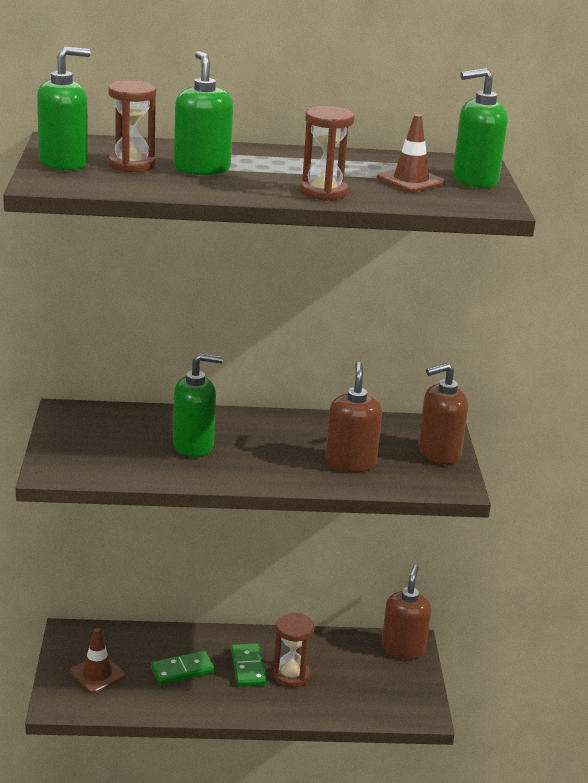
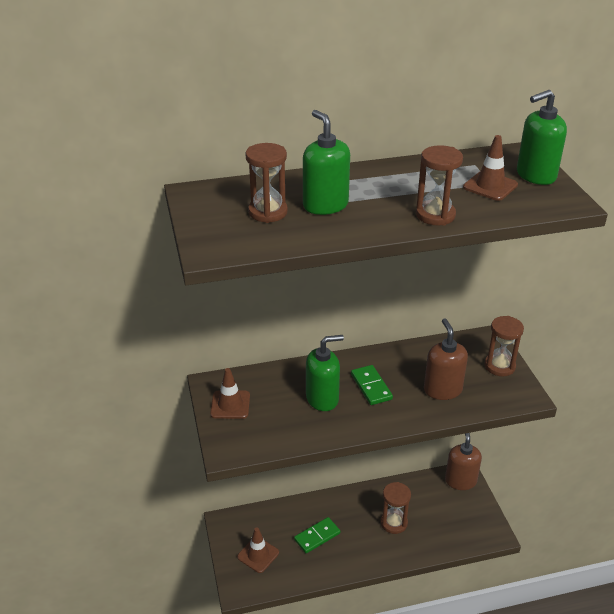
camera: 10 degrees left, 10 degrees up
green soap dispenser [37,47,90,171] -> none
green domino [231,643,267,687] -> green domino moved to [351,365,393,405]
brown soap dispenser [418,363,468,465] -> brown hourglass [484,316,524,376]
none -> brown traffic cone [210,368,250,419]

